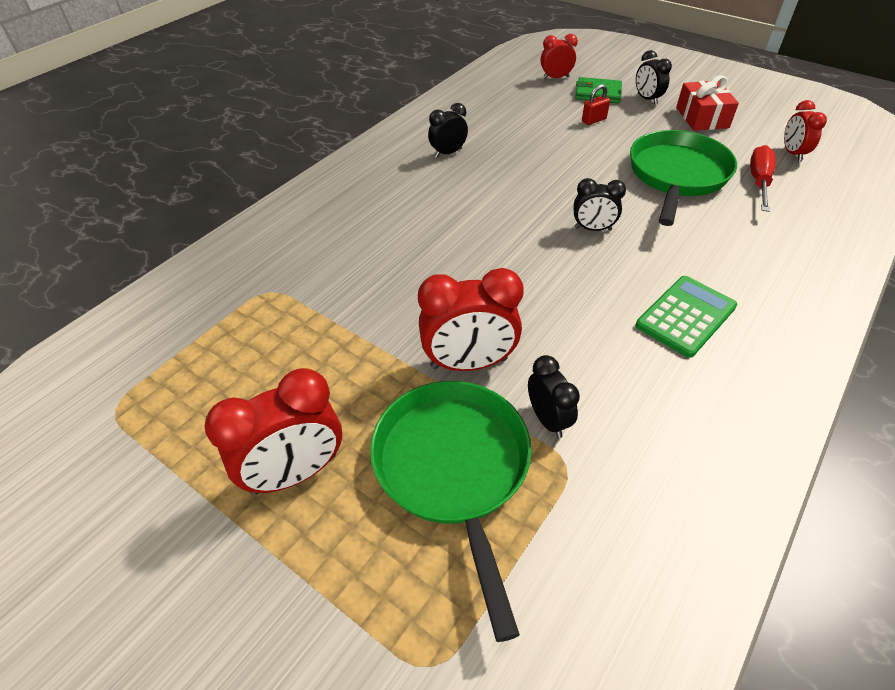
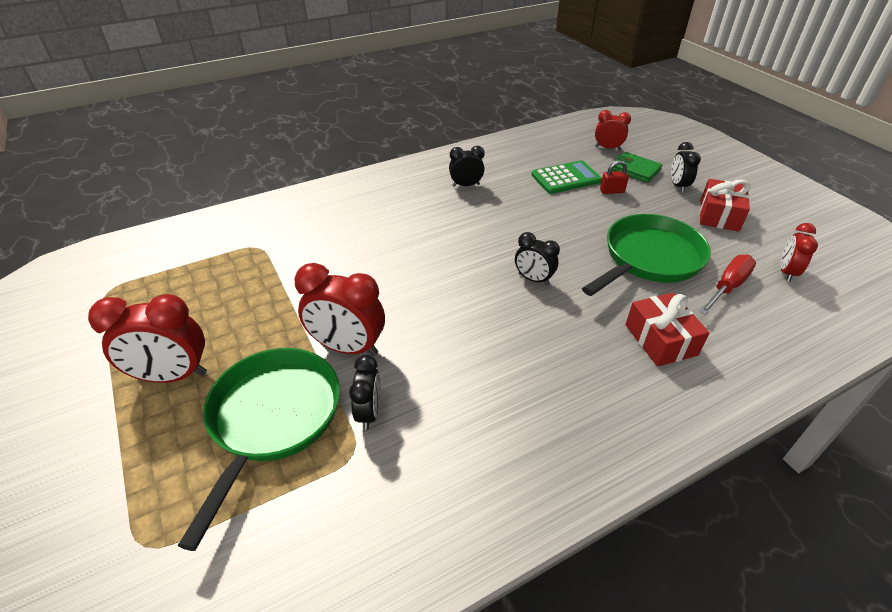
camera: 25 degrees right, 5 degrees down
green calculator [636,276,737,358] -> green calculator moved to [532,160,602,194]
none -> red gift [625,293,710,366]

